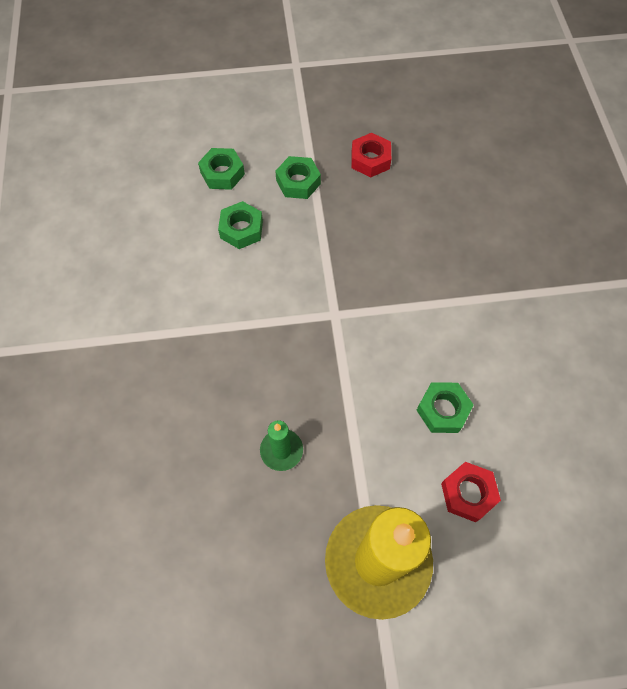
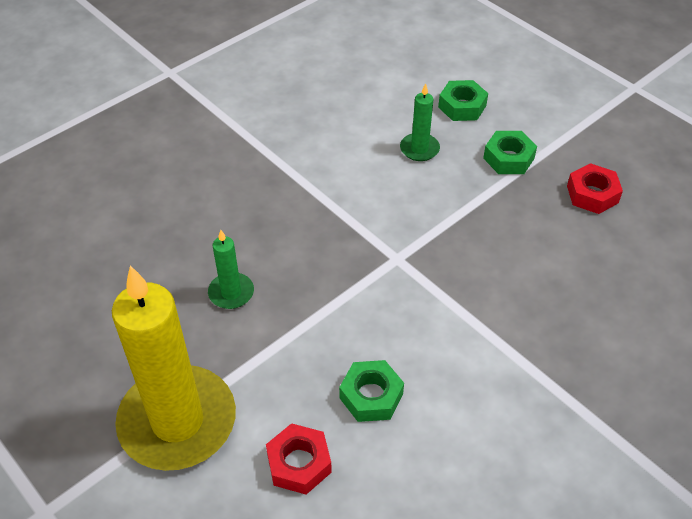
camera: 55 degrees right, 15 degrees down
green nut [218,201,263,249] -> green candle [400,83,440,161]

